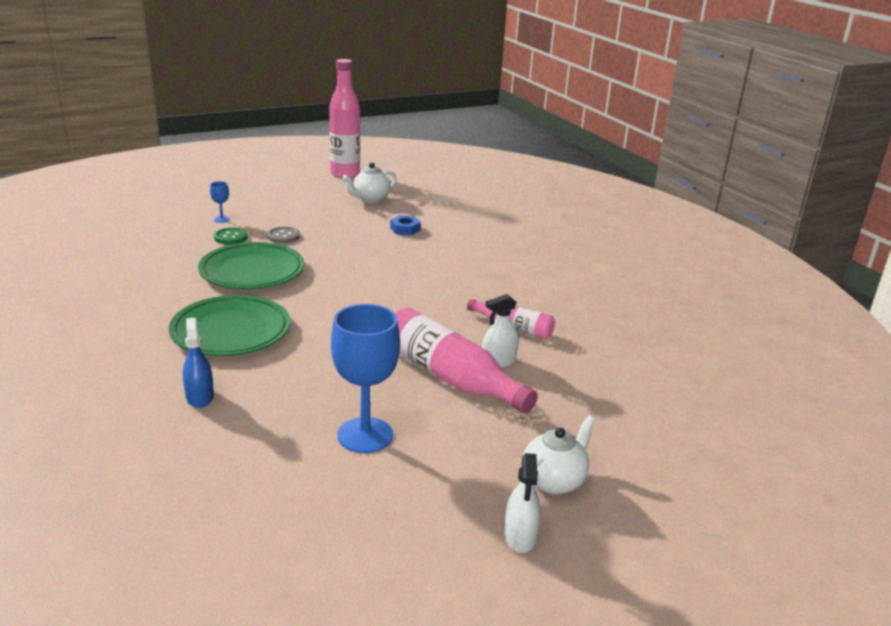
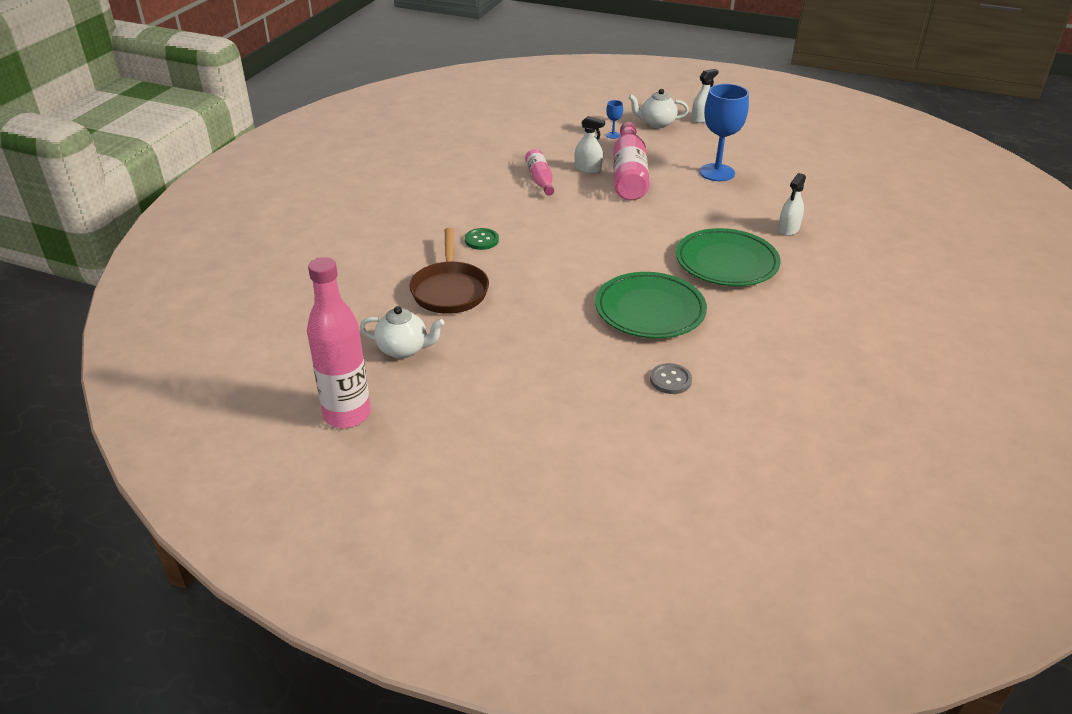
camera: 130 degrees left, 10 degrees up
blue spray bottle [183,318,214,408] -> white spray bottle [778,173,806,236]
blue goblet [210,181,230,223] -> blue goblet moved to [606,100,623,139]
green button [214,227,248,245] -> green button moved to [465,228,499,250]
grey button [267,227,300,243] -> grey button moved to [650,363,692,394]
blue nut [390,215,421,235] -> brown pan [409,228,489,314]

